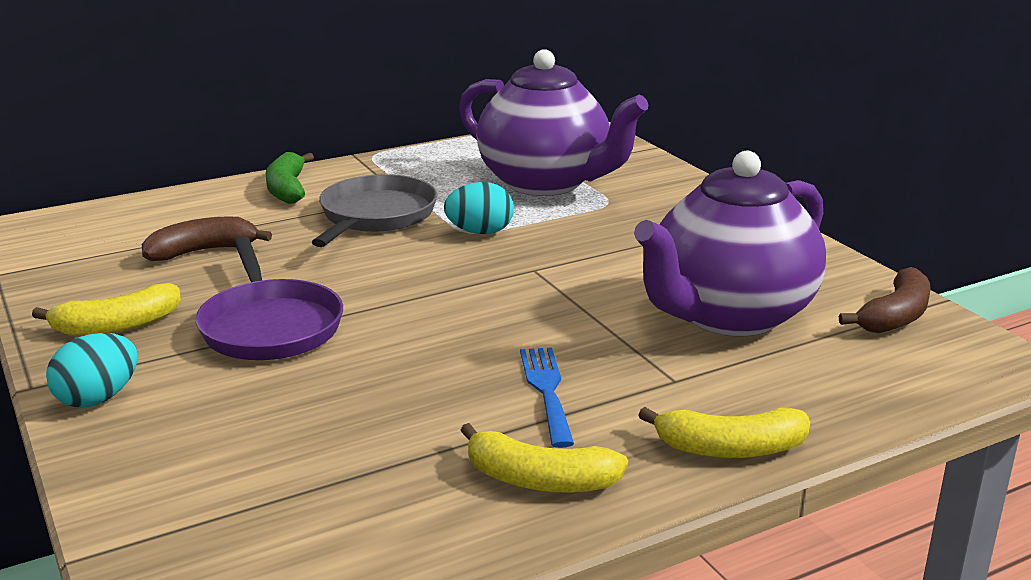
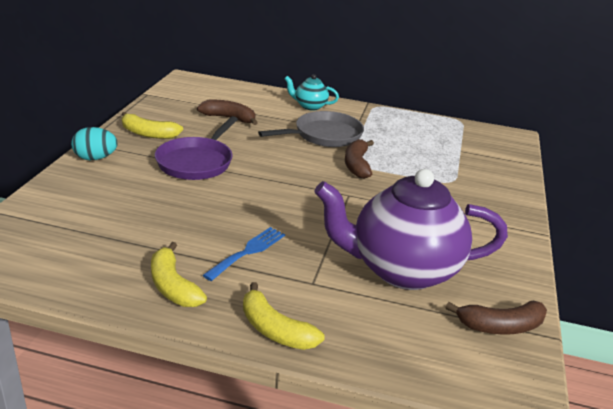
camera: 40 degrees right, 5 degrees up
green banana [266,152,314,204] -> turquoise teapot [285,74,339,110]
turquoise egg [444,182,514,234] -> brown banana [345,139,374,179]
purple teapot [459,49,648,196] -> none

